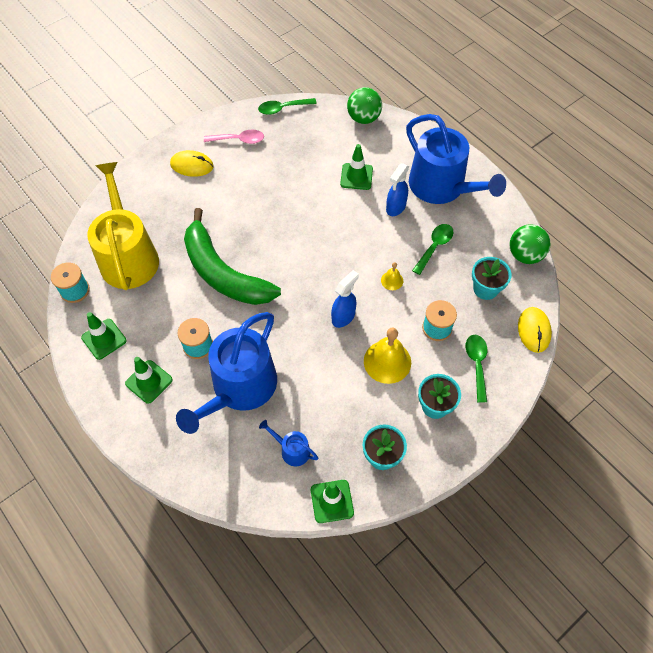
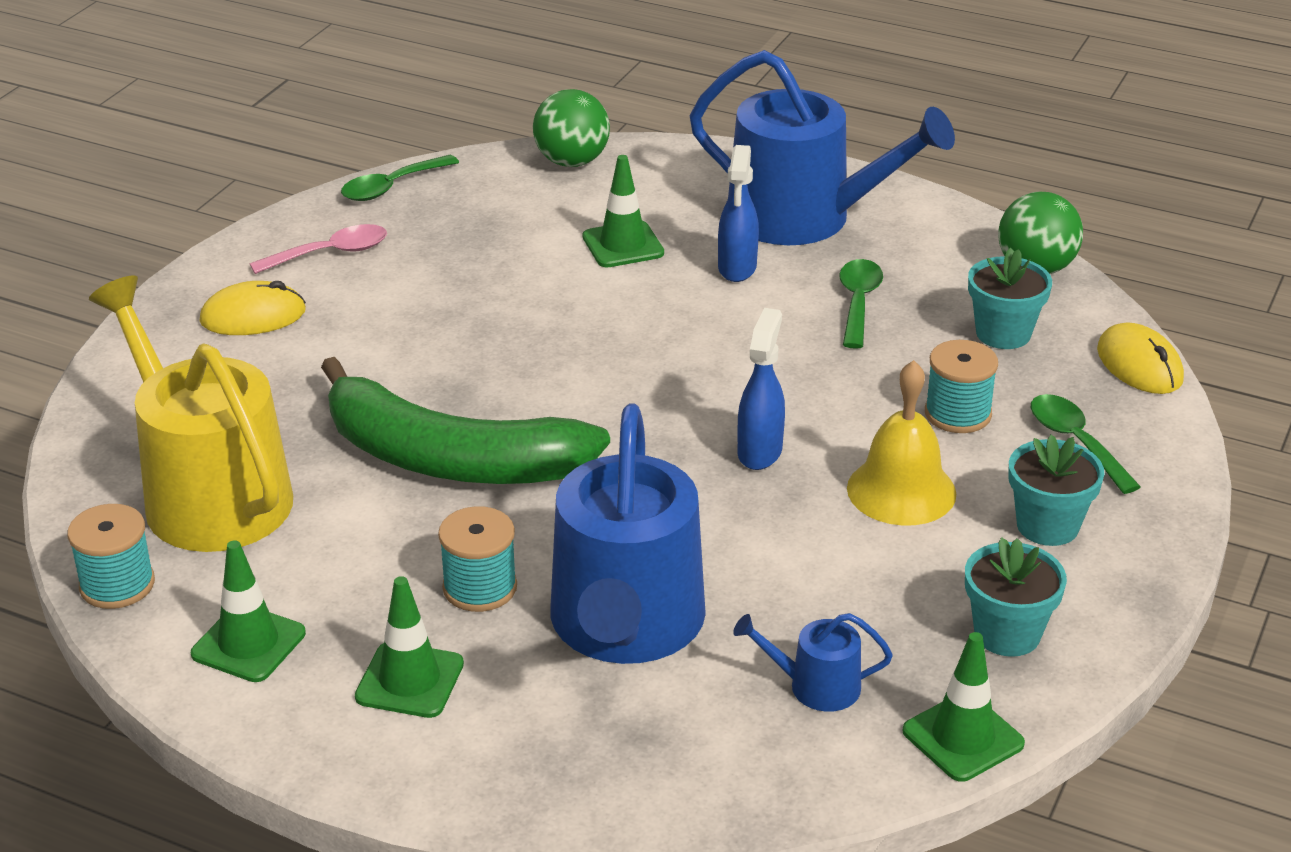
camera: 25 degrees left, 25 degrees down
yellow bell [381,262,403,290] -> none

